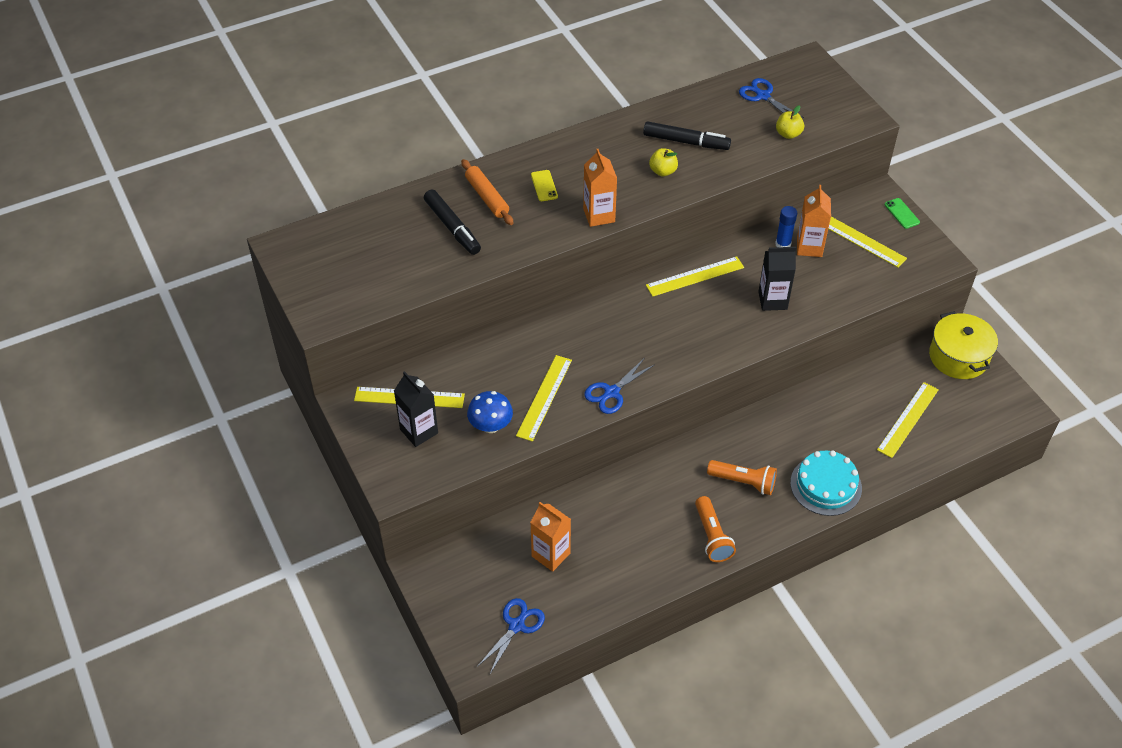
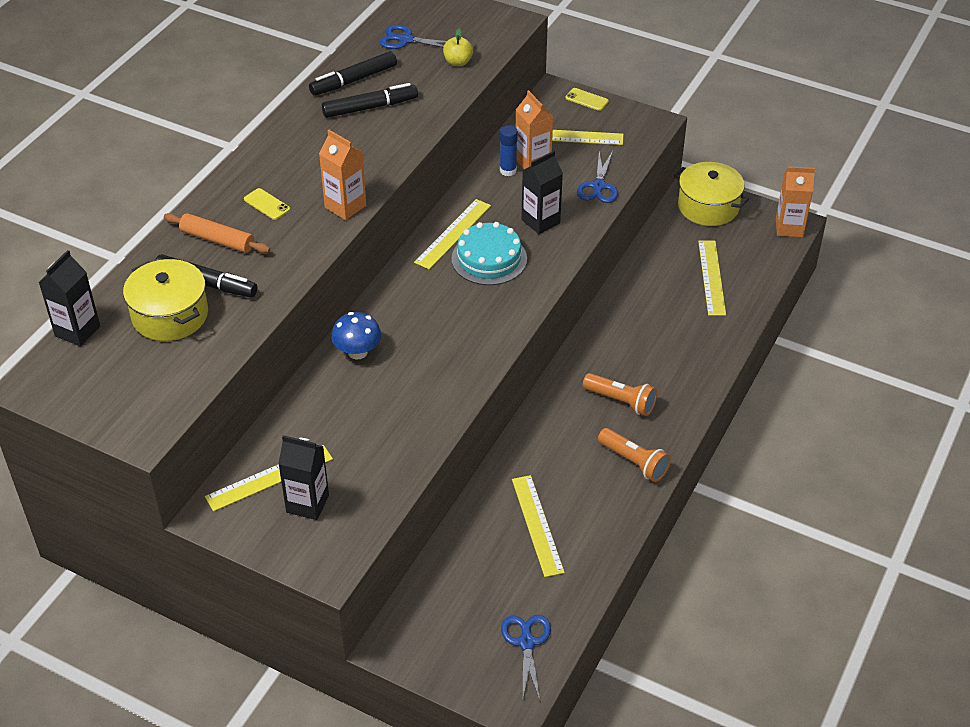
camera: 35 degrees left, 5 degrees down
blue mushroom [467,391,513,433] -> blue mushroom moved to [331,312,381,360]
yellow ruler [516,355,572,442] -> yellow ruler moved to [512,475,565,577]
orange carton [530,502,571,572] -> orange carton moved to [776,166,815,237]
blue scissors [584,359,654,414] -> blue scissors moved to [577,151,618,203]
yellow apple [649,148,678,176] -> none
orange flashlight [707,460,777,495] -> orange flashlight turned 45 degrees clockwise [583,373,657,416]
turquoise cake [790,450,862,516] -> turquoise cake moved to [451,222,527,285]
green phone [885,198,920,229] -> yellow phone [565,88,609,111]
none -> black carton [38,250,100,347]
none -> yellow pot [123,259,208,341]
none -> black marker [309,51,397,96]

